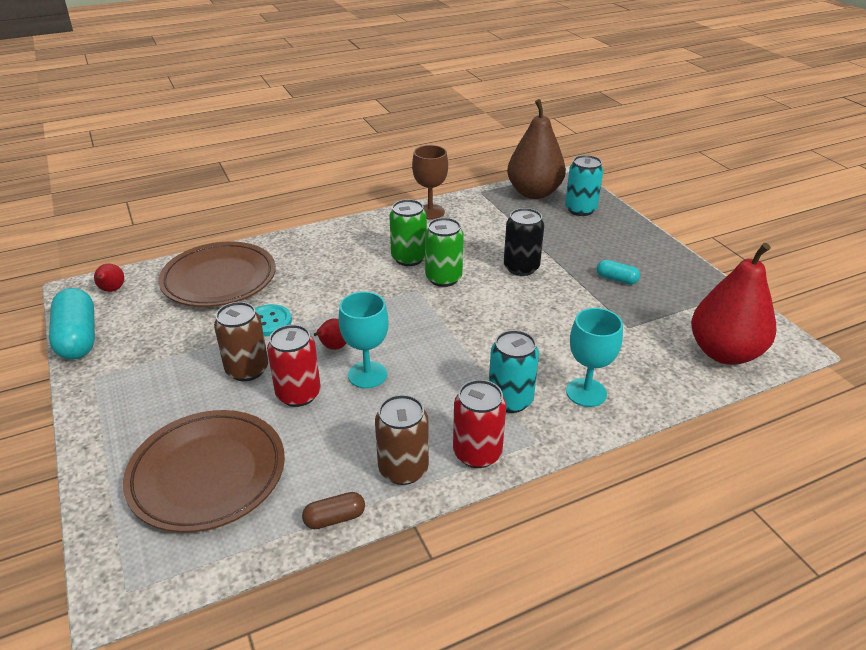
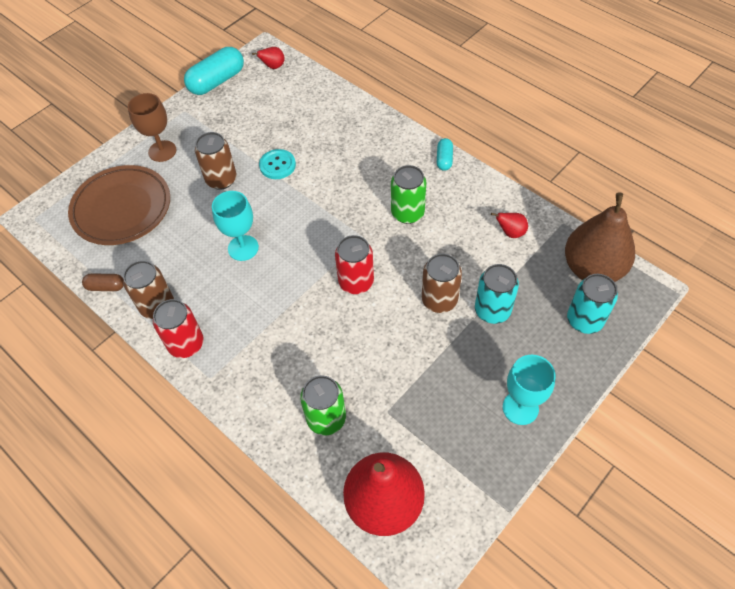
camera: 70 degrees right, 20 degrees up
brown plate [159,241,276,307] -> none
red can [267,325,321,407] -> red can moved to [335,235,374,294]
brown capsule [302,492,365,529] -> brown capsule turned 45 degrees counterclockwise [82,273,124,291]
red pear [314,318,346,350] -> red pear moved to [491,213,528,238]
brown goblet [412,145,448,219] -> brown goblet moved to [128,93,177,162]
green can [425,218,464,287] -> green can moved to [300,376,346,435]
turquoise can [489,330,539,413] -> turquoise can moved to [475,264,519,324]
black can [504,208,544,276] -> brown can [422,254,462,313]
turquoise goblet [566,308,623,407] -> turquoise goblet moved to [503,355,555,425]
turquoise capsule [597,260,640,285] -> turquoise capsule moved to [437,138,453,171]

